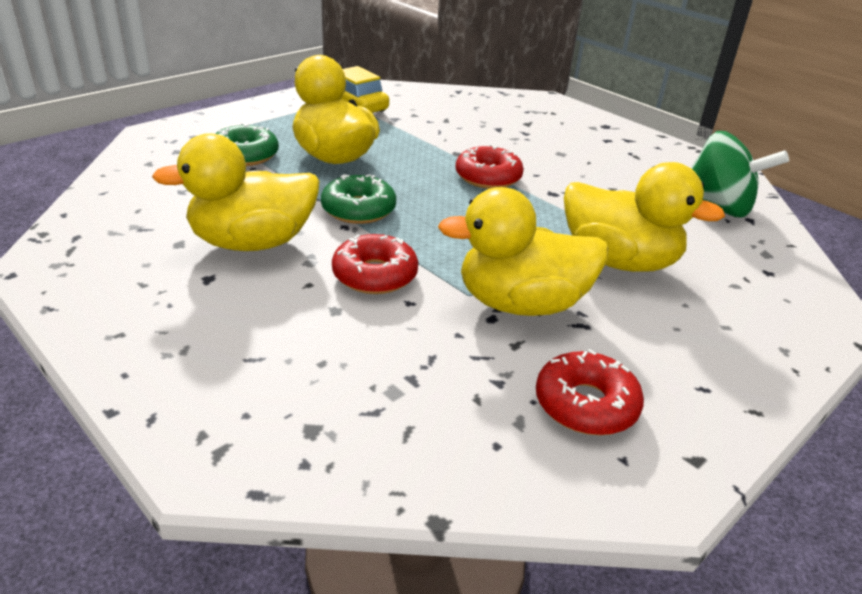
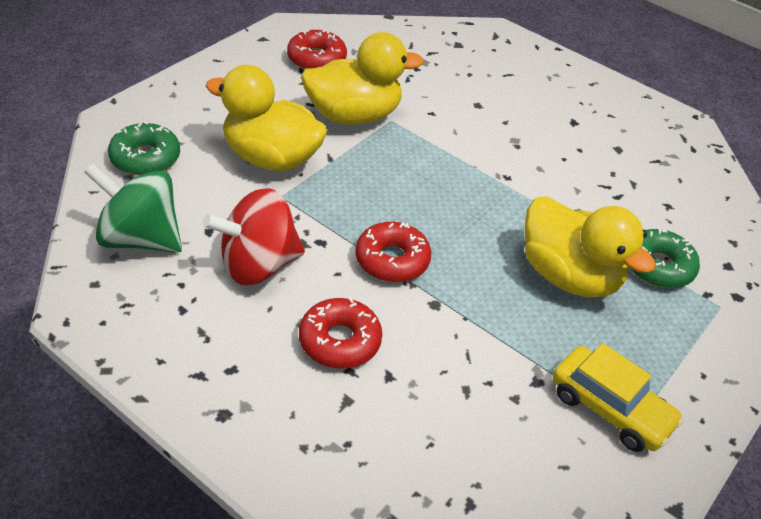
camera: 170 degrees right, 10 degrees up
yellow duck [152,133,320,251] -> none
green donut [321,174,396,224] -> green donut moved to [108,121,180,175]
red donut [332,234,418,294] -> red donut moved to [299,297,382,369]
none -> red spinning top [202,188,305,285]

